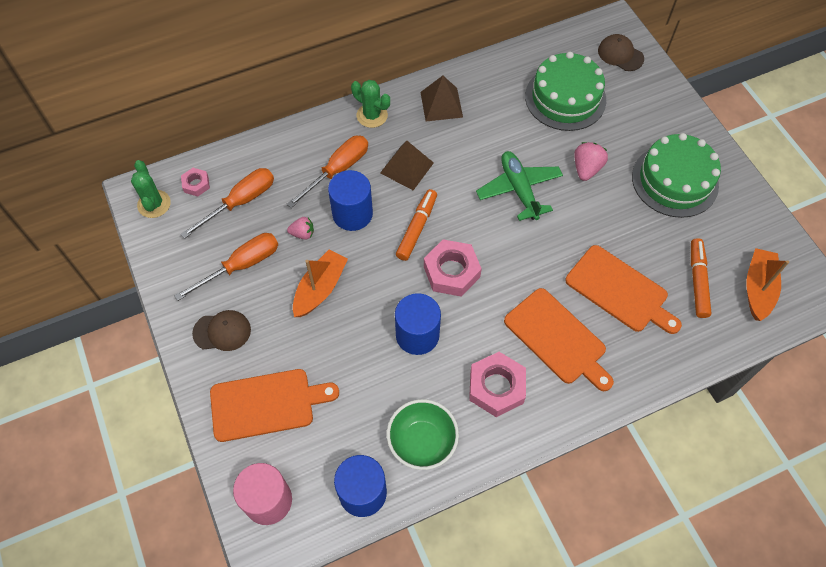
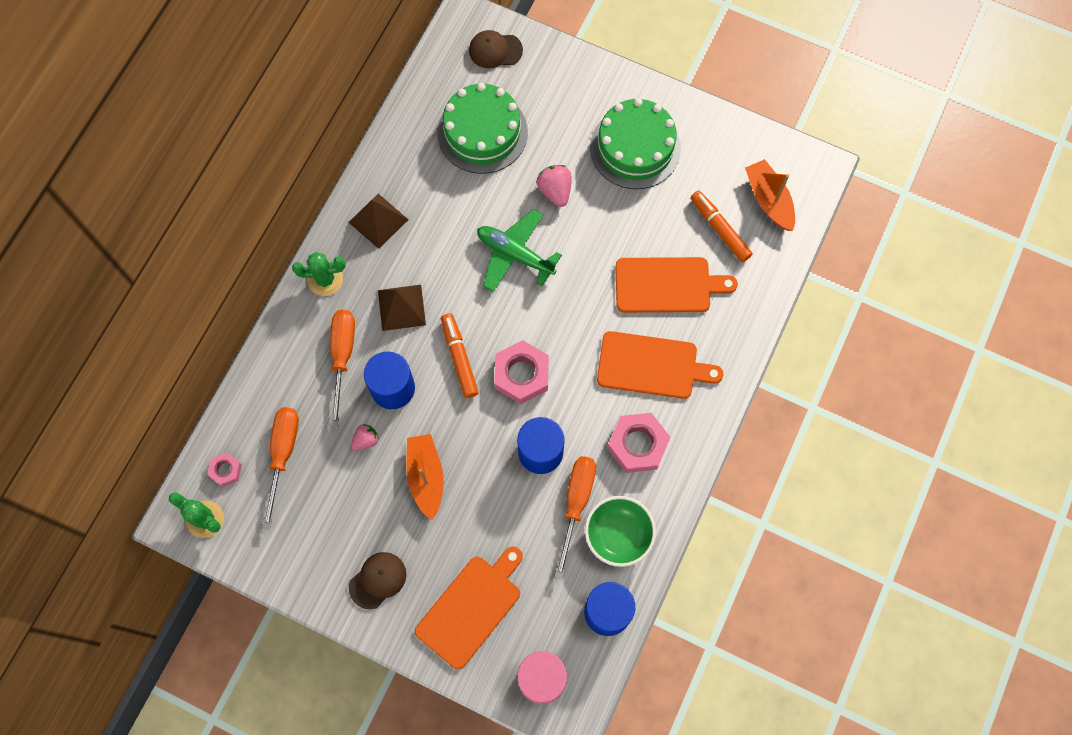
camera: 40 degrees left, 10 degrees up
orange screwdriver [174,233,278,301] -> orange screwdriver moved to [555,456,596,579]

